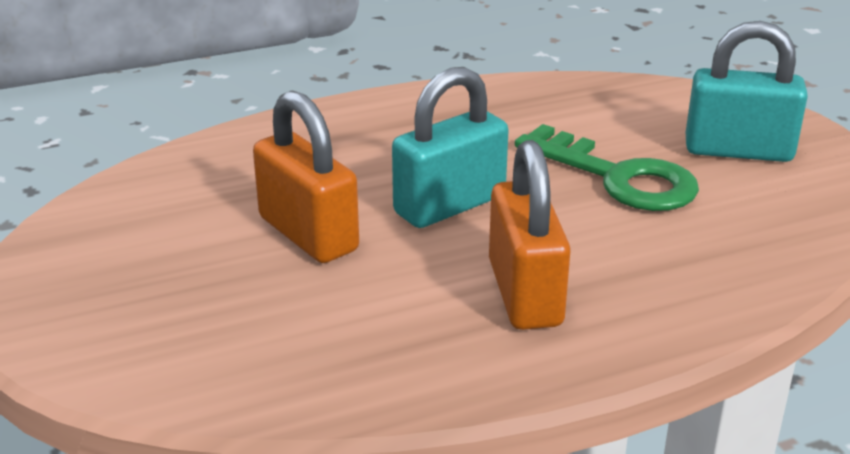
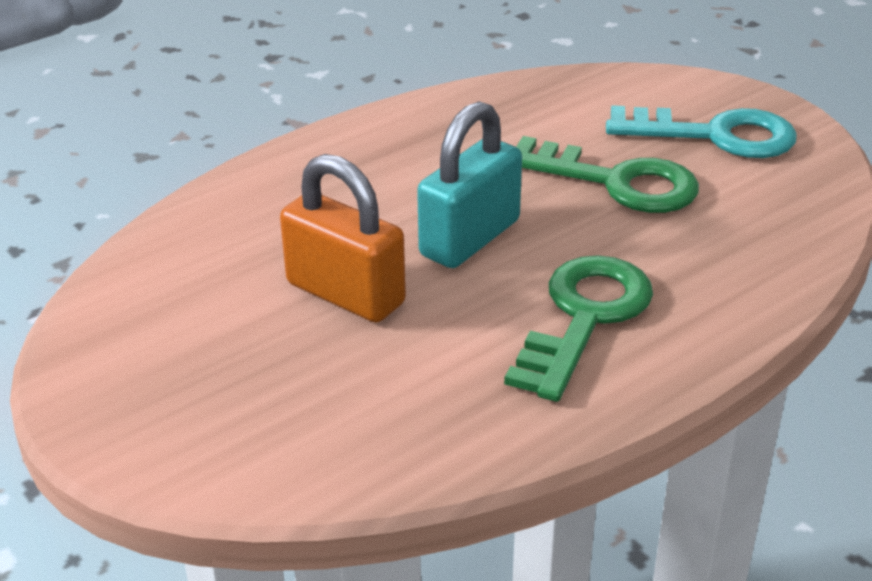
camera: 15 degrees left, 5 degrees up
orange padlock [489,140,571,330] -> green key [504,255,653,402]
turquoise padlock [686,21,808,162] -> turquoise key [606,105,797,158]

